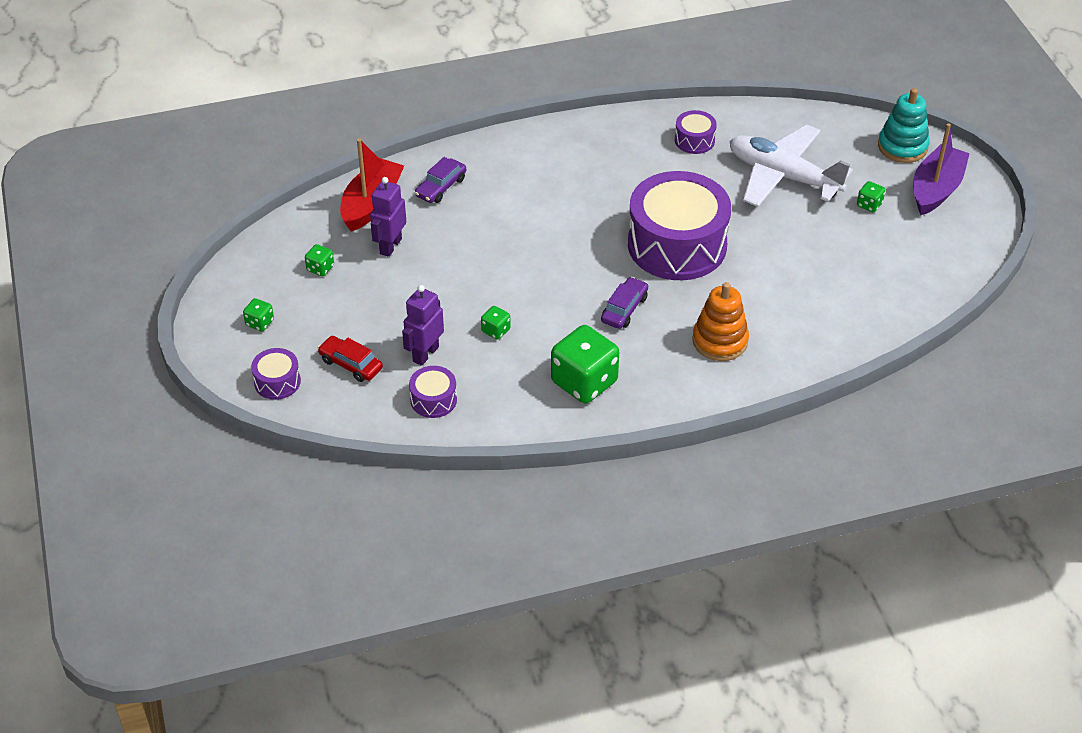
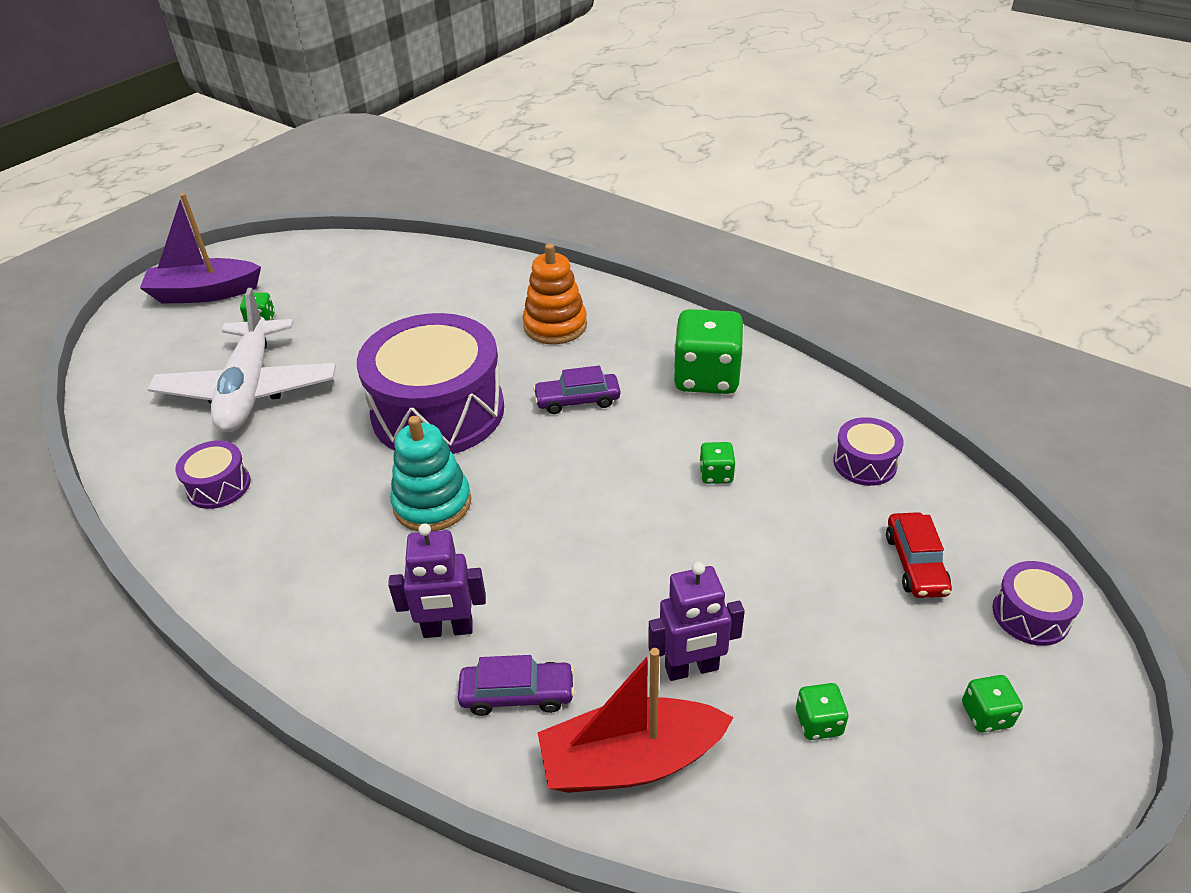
camera: 125 degrees left, 5 degrees down
purple robot [402,285,444,366] -> purple robot moved to [388,523,486,638]
turquoise stacking toy [878,88,930,163] -> turquoise stacking toy moved to [390,416,471,531]

